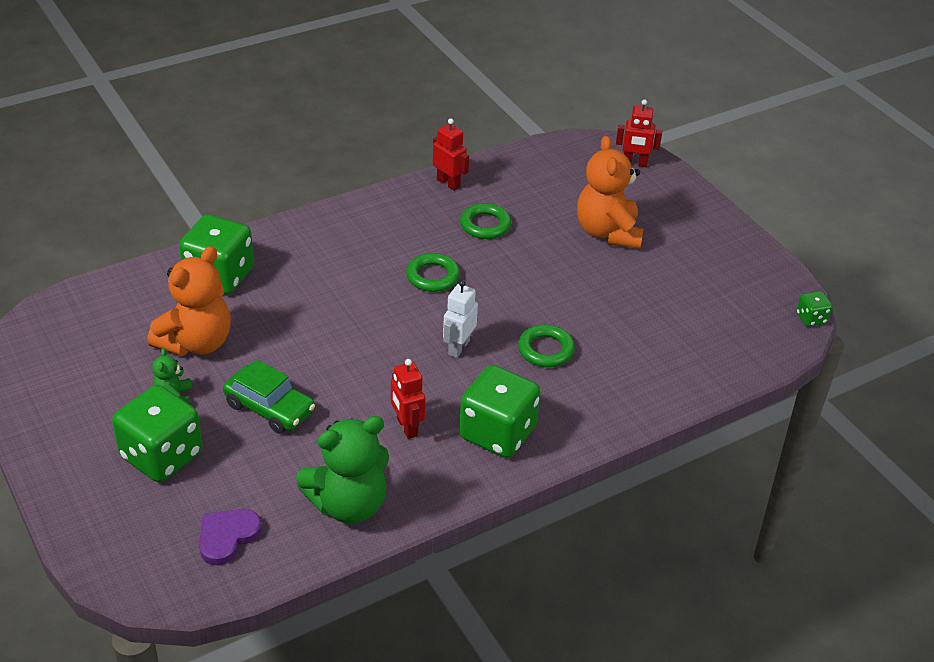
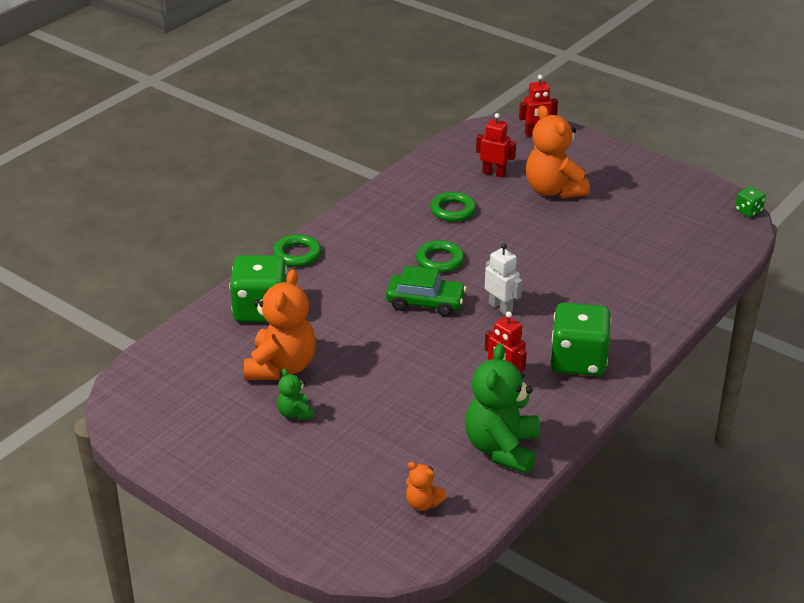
camera: 20 degrees left, 5 degrees down
green dice [112,385,203,482] -> none
purple heart [199,509,262,565] -> orange teddy bear [406,462,447,511]
green car [223,359,315,434] -> green car moved to [386,266,466,316]
green teddy bear [296,416,389,523] -> green teddy bear turned 150 degrees clockwise [465,344,540,474]
red robot [433,119,469,191] -> red robot moved to [476,113,516,178]
white robot [443,280,478,358] -> white robot turned 135 degrees clockwise [485,243,522,315]
green ring [518,325,575,367] -> green ring moved to [273,234,321,267]

